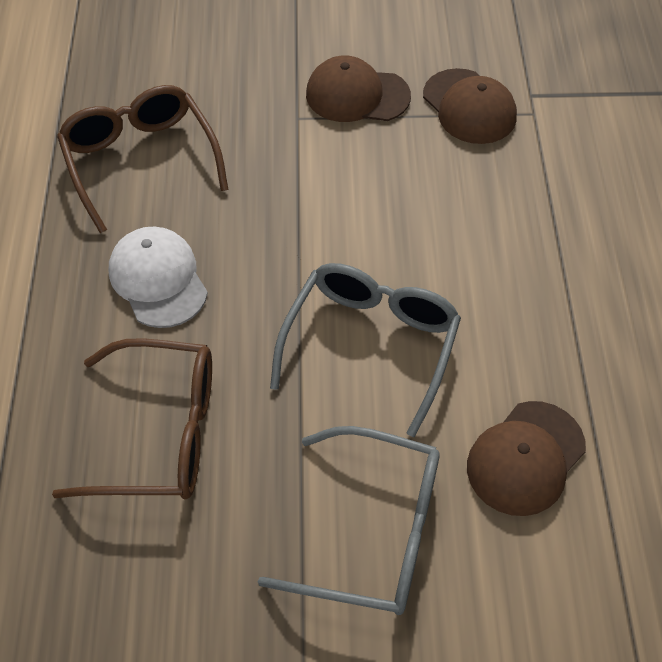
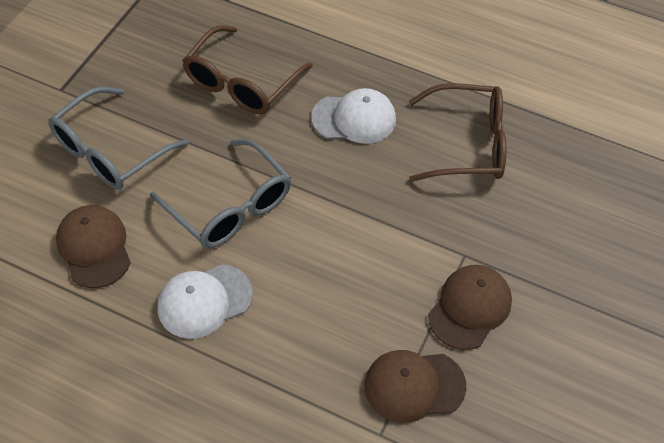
camera: 115 degrees right, 0 degrees up
none -> white cap [158,264,253,339]

